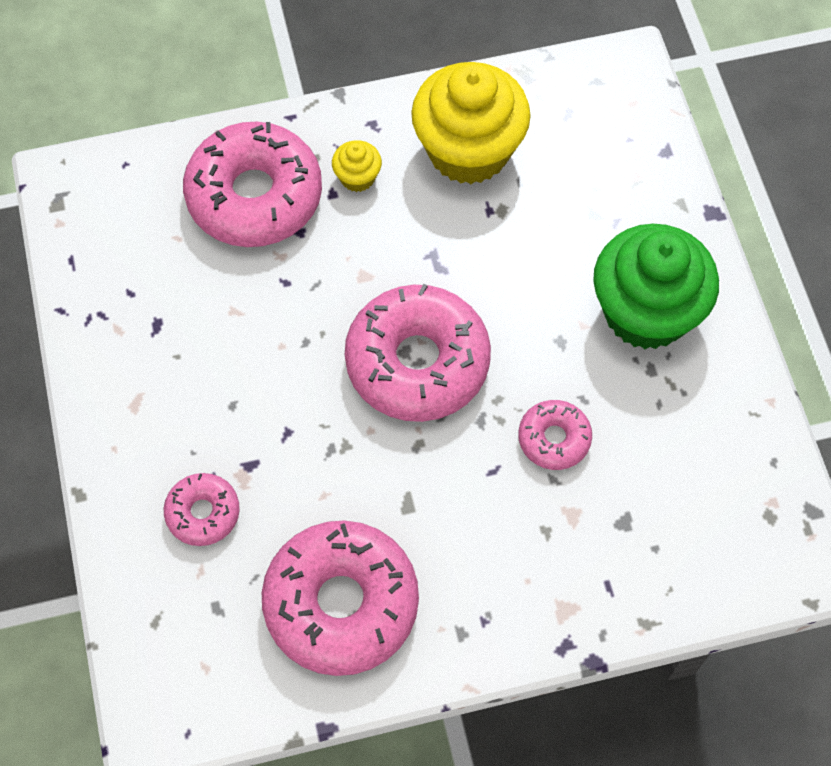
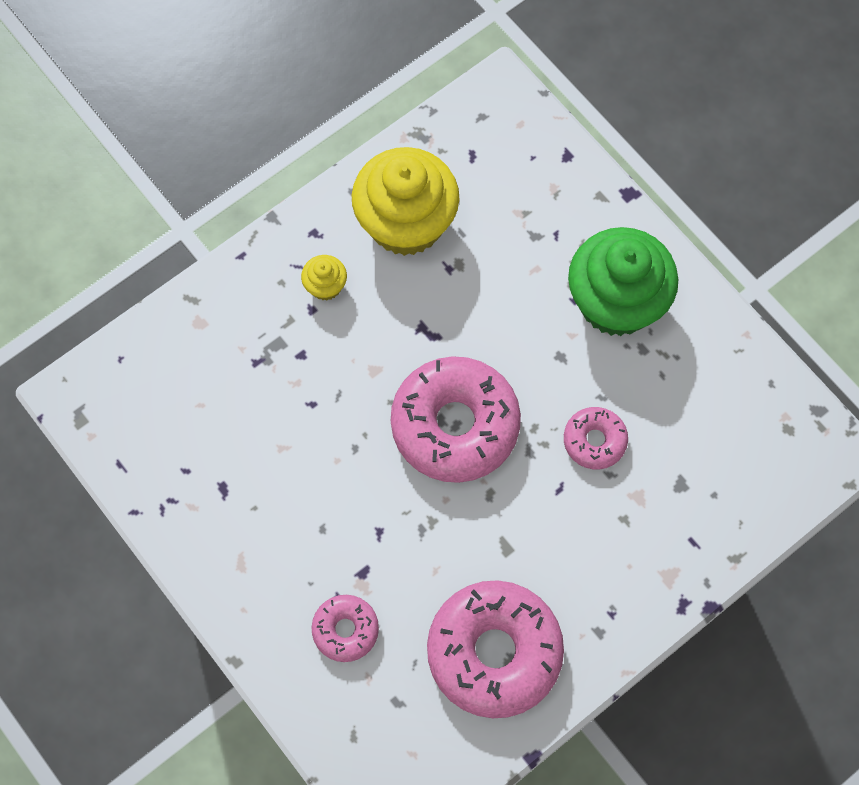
camera: 25 degrees left, 5 degrees up
pink donut [183,122,322,247] -> none

